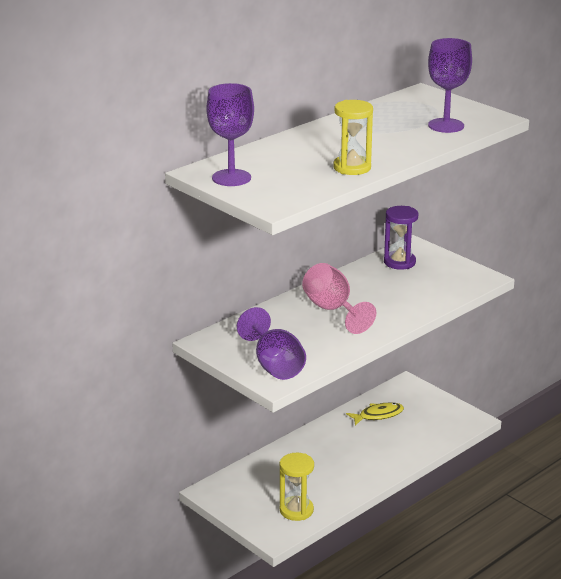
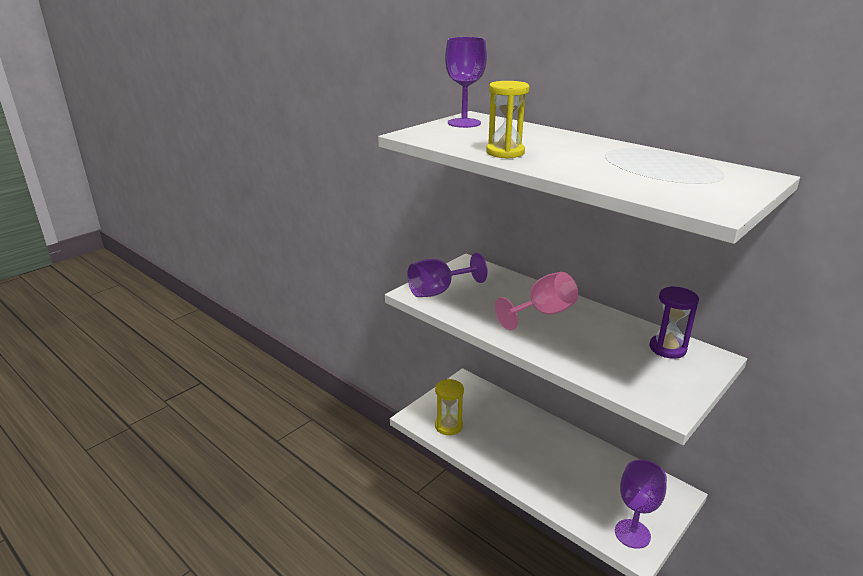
camera: 85 degrees right, 0 degrees up
yellow fish [346,402,404,425] -> none
purple goblet [428,38,472,133] -> purple goblet moved to [615,460,667,549]

